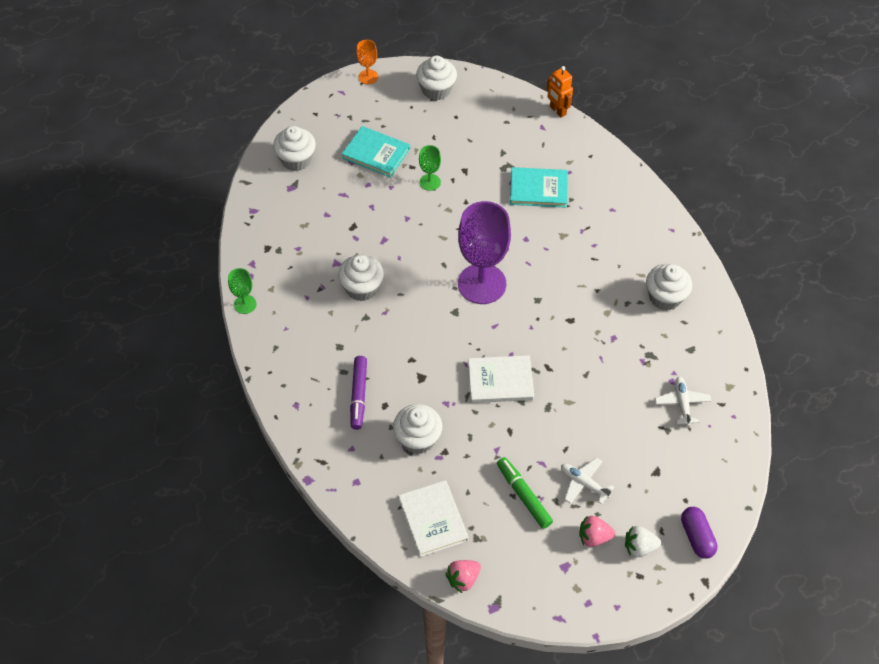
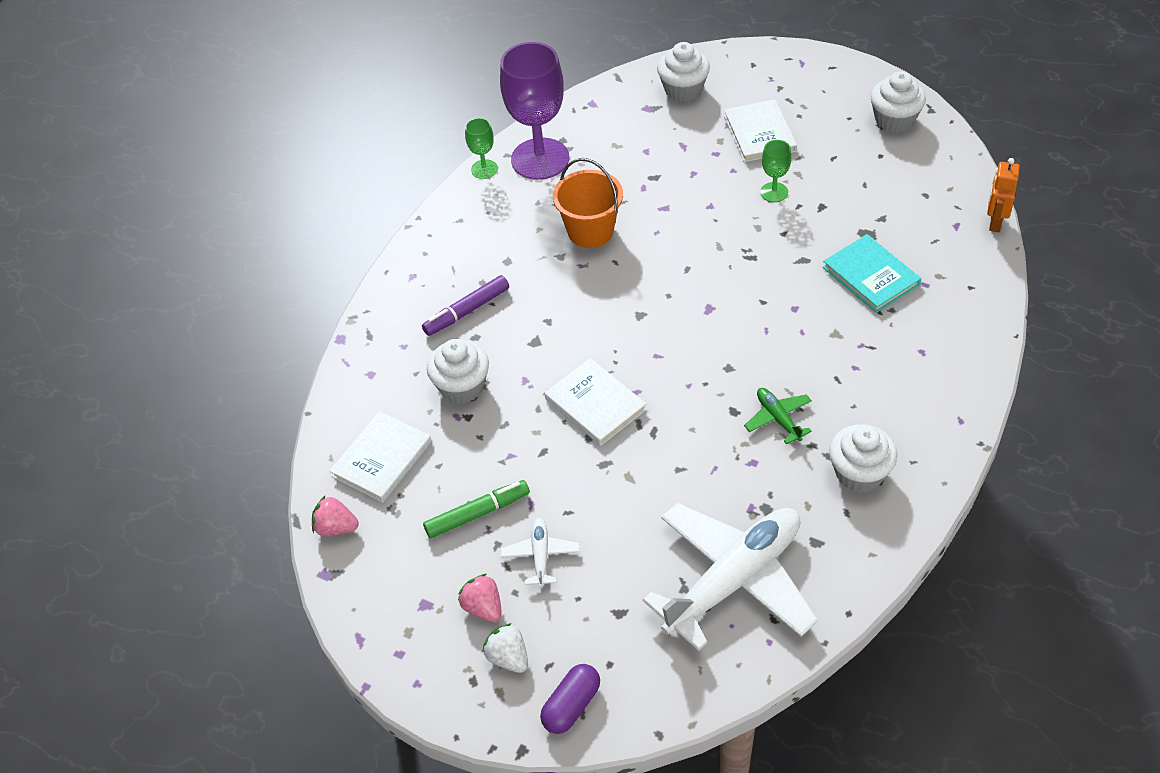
camera: 55 degrees right, 5 degrees down
white cupcake [338,255,384,301] -> orange bucket [553,158,623,248]
turquoise book [342,126,410,178] -> white book [724,99,797,162]
orange goblet [356,40,378,84] -> none
purple goblet [458,201,511,304] -> purple goblet moved to [500,42,569,180]
green marker [497,457,553,529] -> green marker turned 45 degrees clockwise [423,480,530,538]
white plane [655,377,711,426] -> white plane [643,503,818,651], size x2.35
none -> green plane [744,388,812,444]

